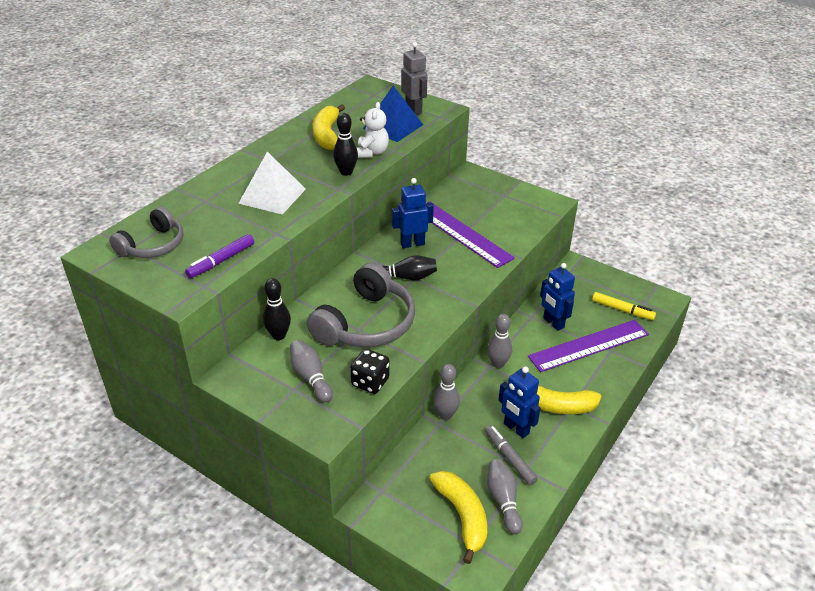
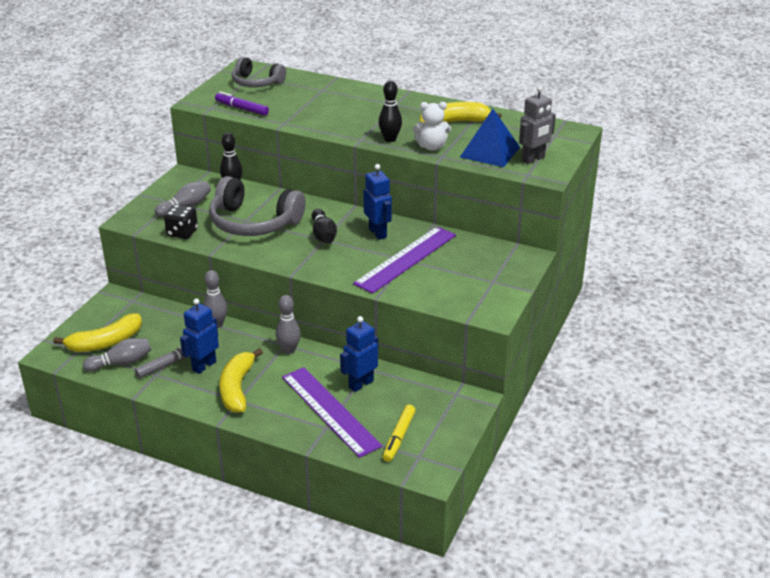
camera: 80 degrees right, 5 degrees down
white pyramid [238,152,306,215] -> none

